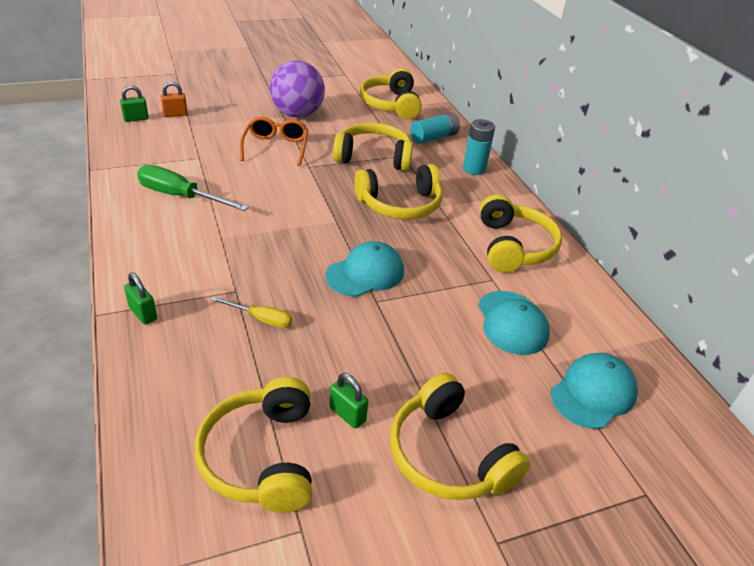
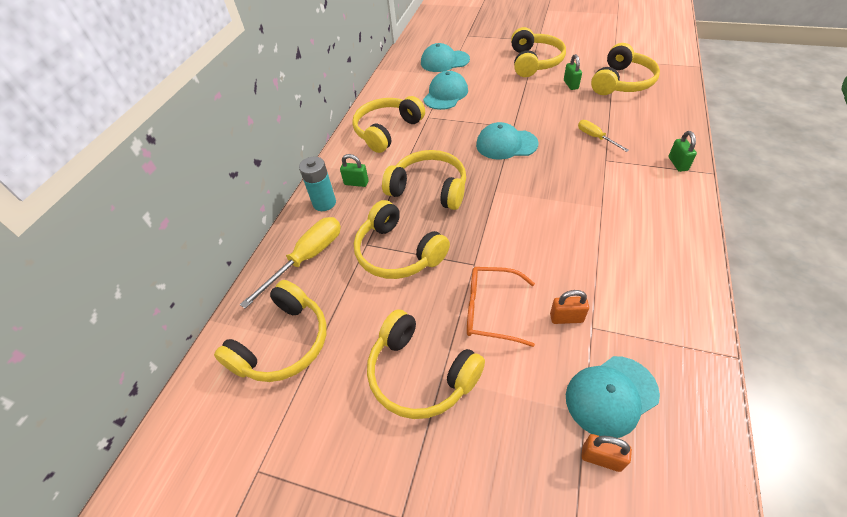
camera: 135 degrees left, 10 degrees up
green padlock [120,85,149,122] -> green padlock moved to [340,154,369,187]
green screwdriver [137,165,249,211] -> none
orange glasses [240,117,308,166] -> orange glasses turned 60 degrees clockwise [467,267,535,347]
purple ball [270,60,325,118] -> yellow headphones [367,310,485,419]
turquoise battery [410,113,460,144] -> yellow screwdriver [240,217,341,309]
none -> orange padlock [550,290,589,324]
none -> turquoise cap [566,356,660,438]

